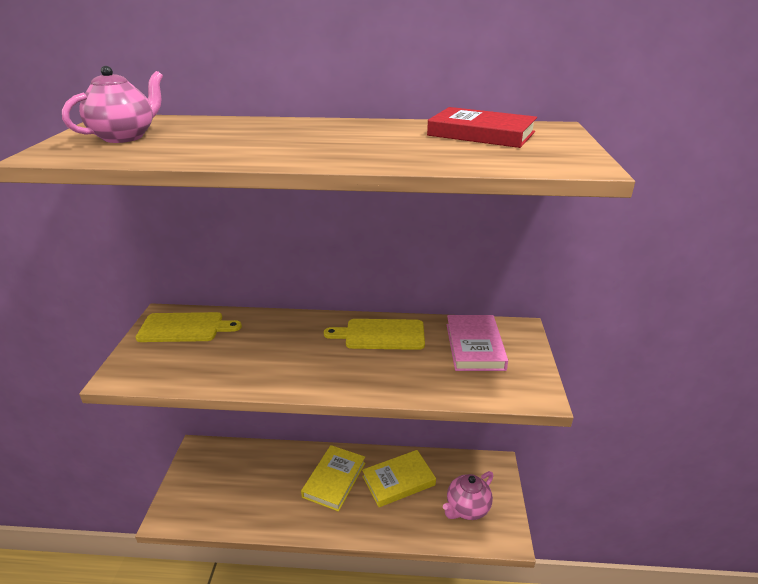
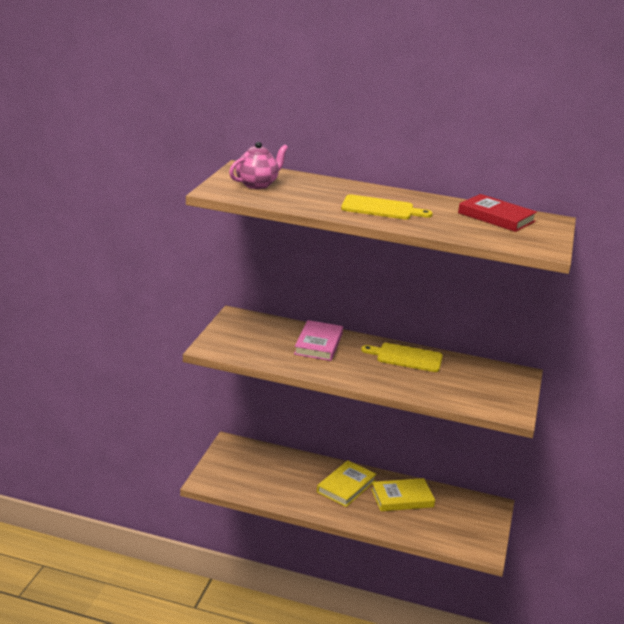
camera: 10 degrees right, 5 degrees down
yellow cutting board [135,312,242,342] -> yellow cutting board moved to [341,194,433,219]
pink teapot [443,471,493,520] -> none
pink book [446,315,508,371] -> pink book moved to [294,320,343,361]

